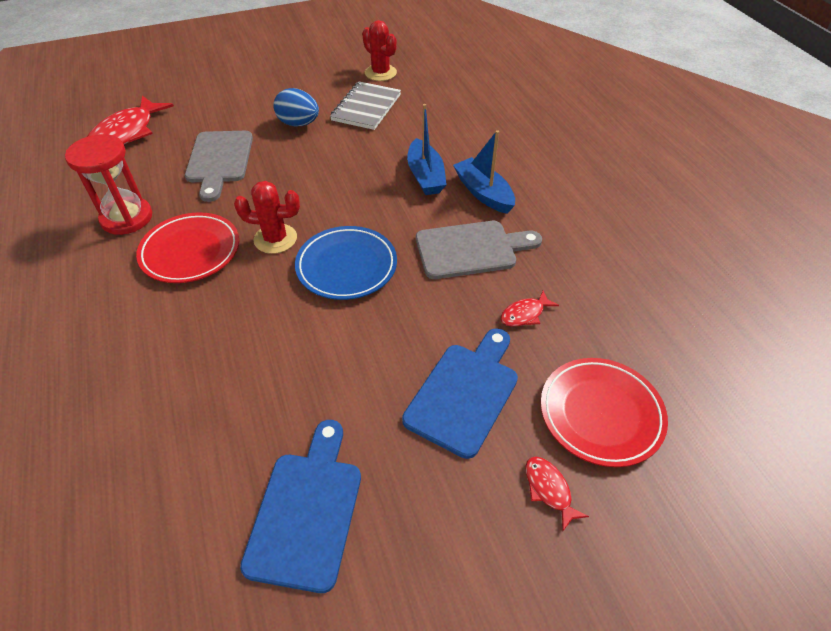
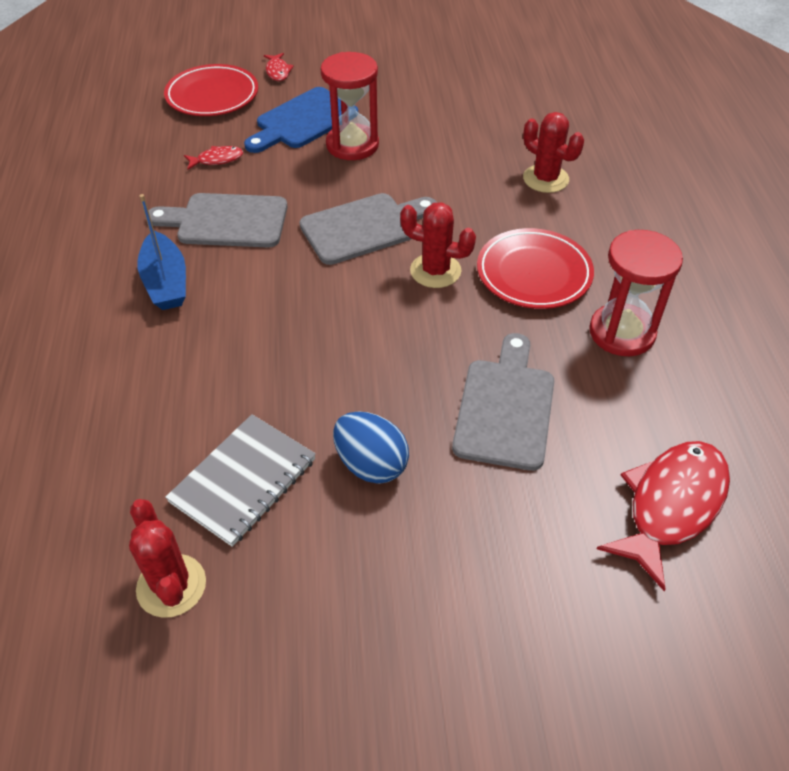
camera: 165 degrees left, 0 degrees up
blue cutting board [240,420,361,593] -> none
blue plate [295,226,397,300] -> grey cutting board [299,193,437,265]
blue boat [407,104,447,195] -> none
none -> red hourglass [321,52,379,160]
none -> red cactus [523,112,584,193]

